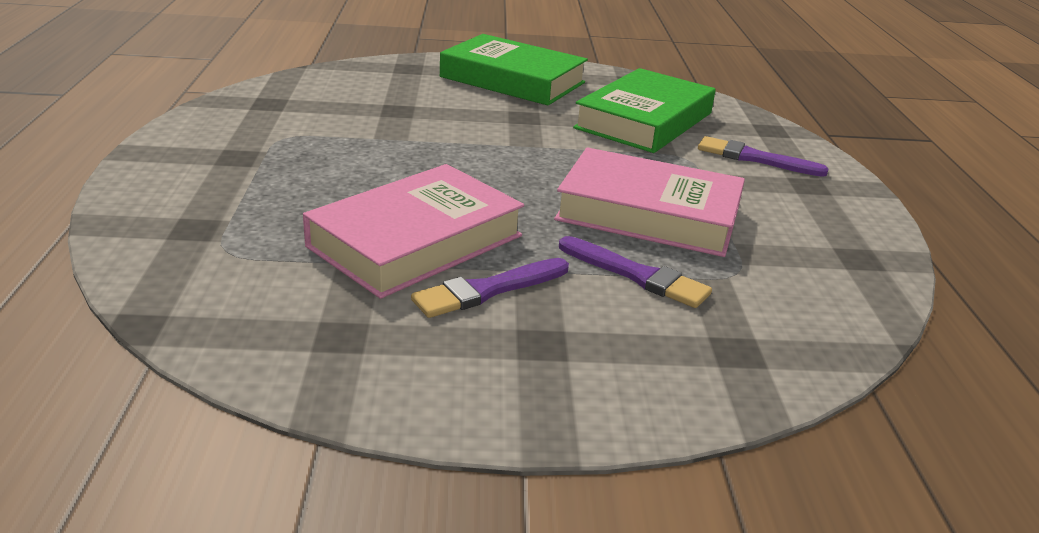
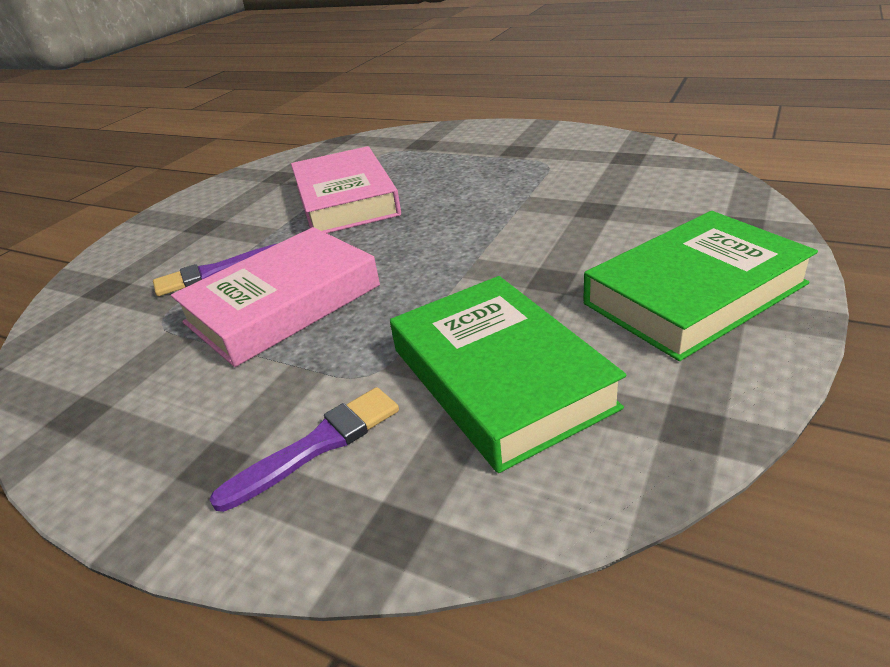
camera: 125 degrees right, 5 degrees up
purple brush [411,258,569,318] -> none

